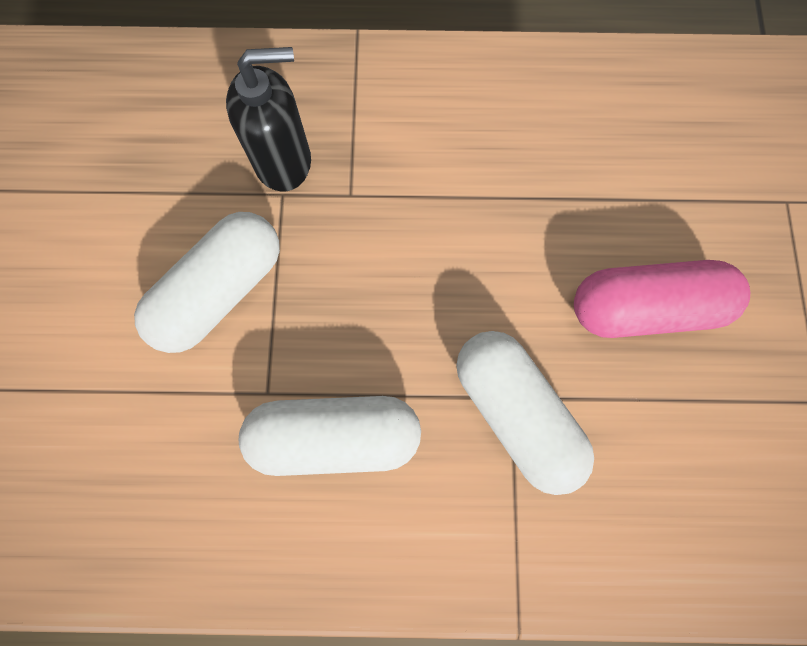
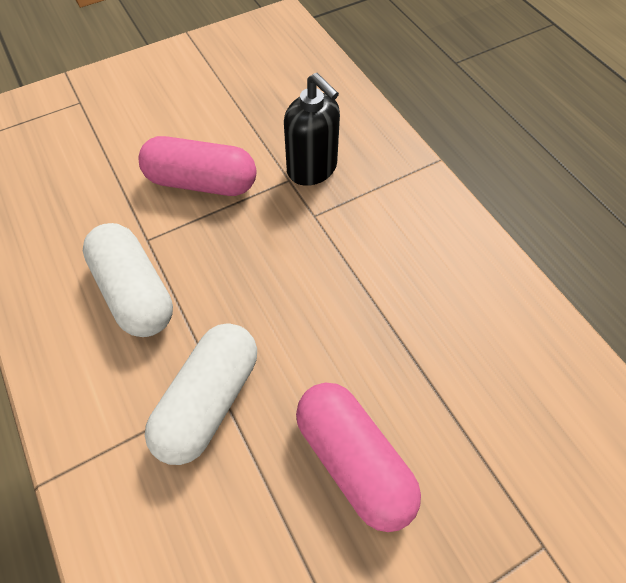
camera: 60 degrees right, 15 degrees down
white capsule [134,212,280,353] -> pink capsule [138,136,256,196]

